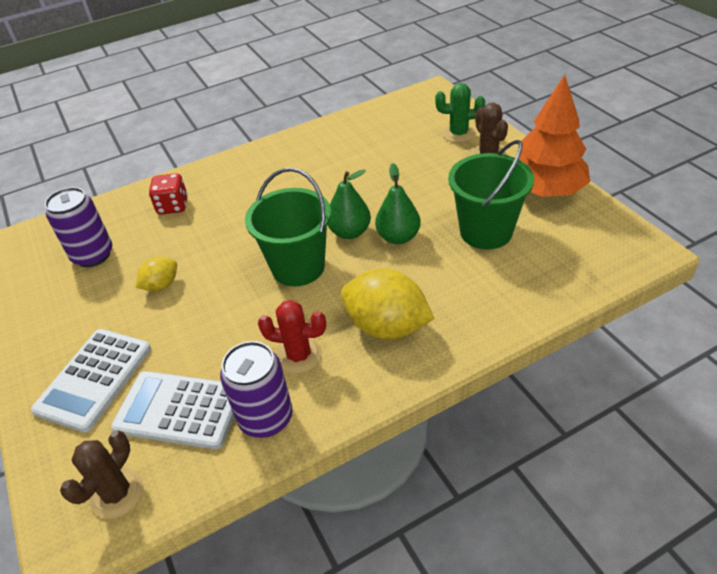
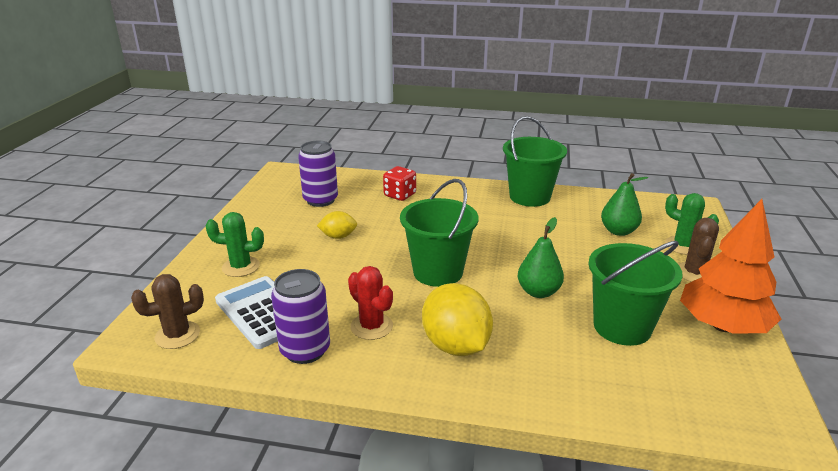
camera: 35 degrees right, 15 degrees down
white calculator [31,329,151,432] -> green cactus [206,212,264,277]
green pear [327,169,371,239] -> green pear moved to [601,173,648,236]
none -> green bucket [503,116,567,207]

